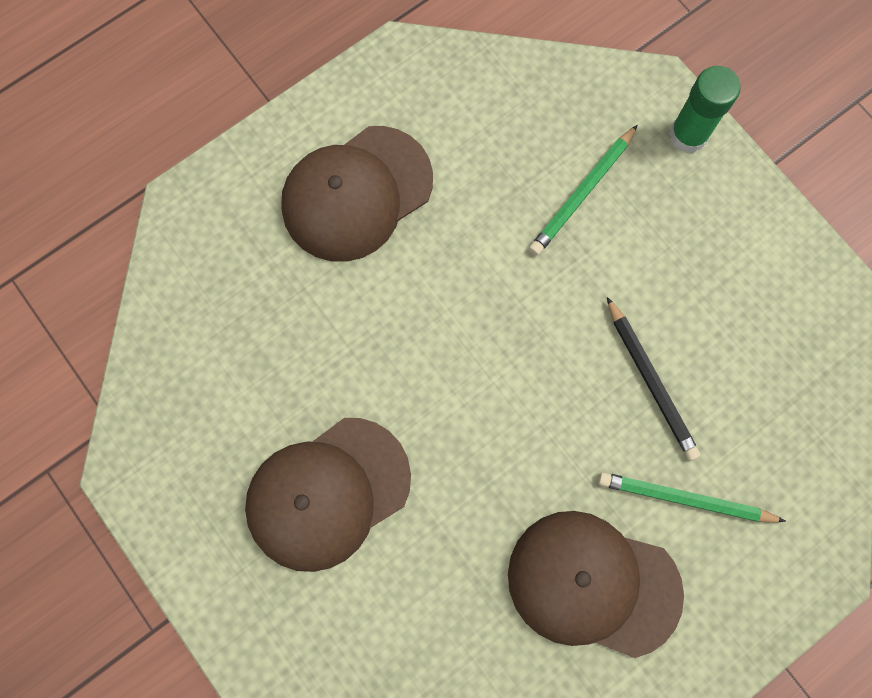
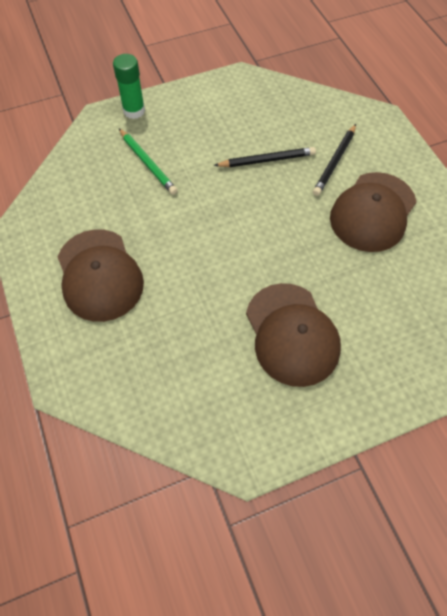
camera: 75 degrees left, 15 degrees down
green pencil [598,472,786,522] -> black pencil [313,124,356,196]

